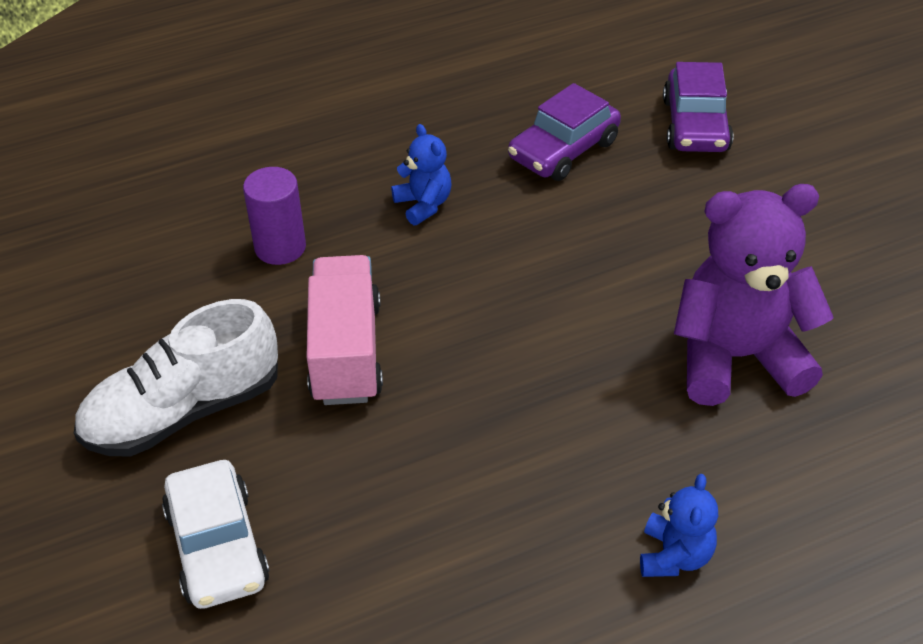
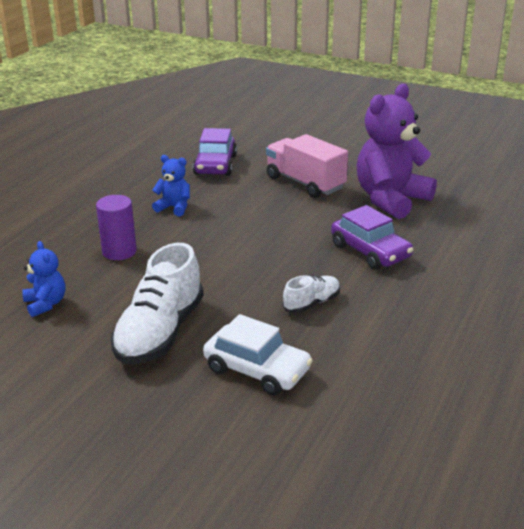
camera: 40 degrees left, 15 degrees down
pink truck [307,255,383,405] -> pink truck moved to [266,134,348,198]
blue teddy bear [640,474,718,577] -> blue teddy bear moved to [22,241,65,317]
purple car [663,62,733,152] -> purple car moved to [331,205,413,270]
none -> white shoe [283,275,340,313]

